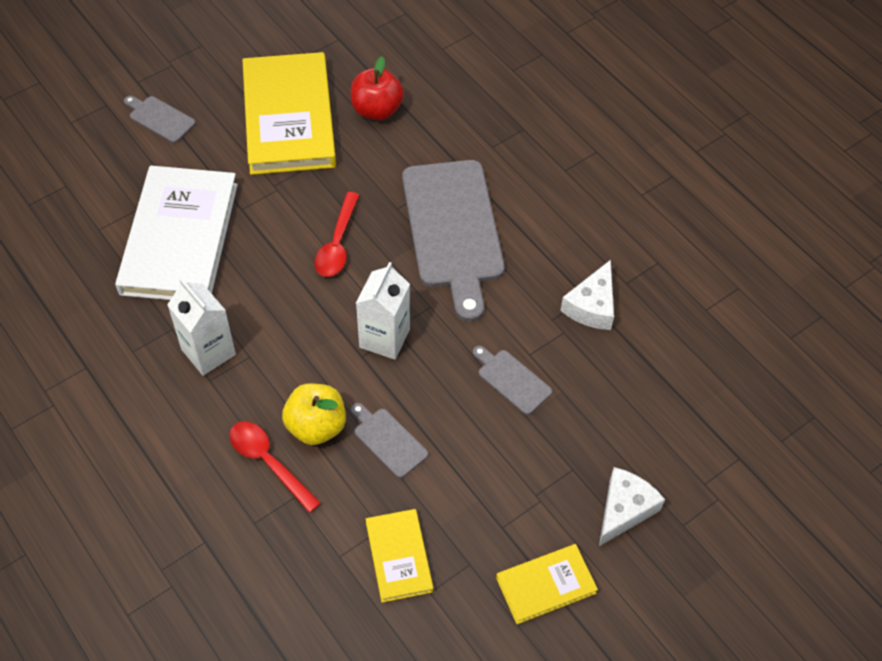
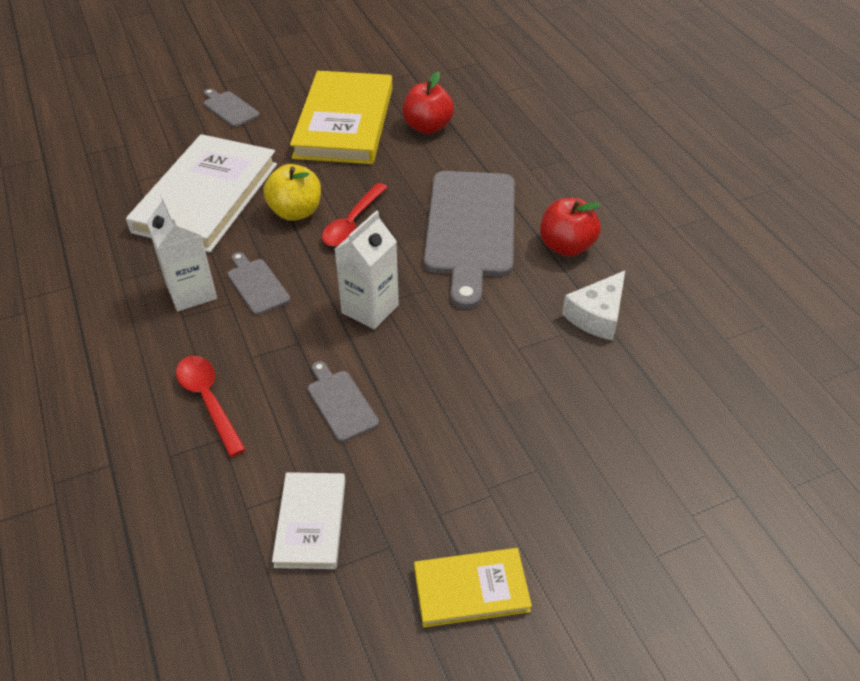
camera: 15 degrees right, 10 degrees down
yellow apple [282,383,346,445] -> yellow apple moved to [263,164,321,221]
yellow book [366,509,433,603] -> white book [272,472,346,569]
grey cutting board [473,346,552,415] -> grey cutting board moved to [228,252,290,315]
white cheese [599,467,665,546] -> none
none -> red apple [540,198,601,256]

